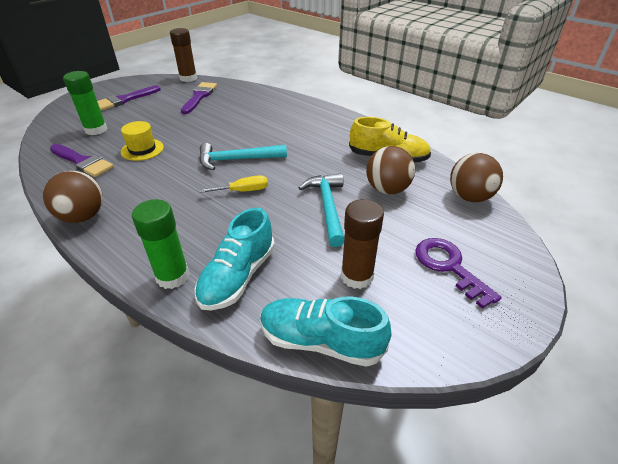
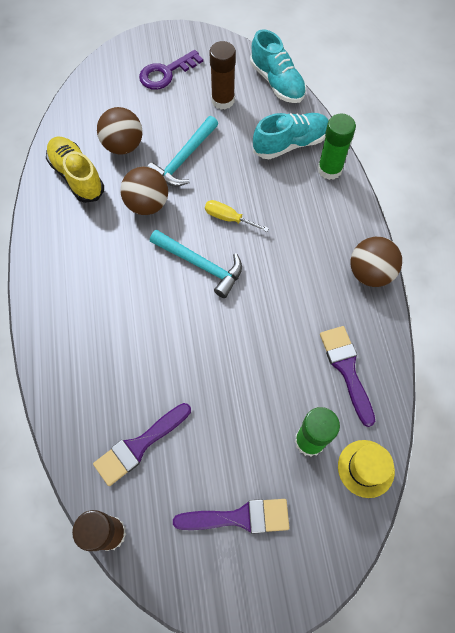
camera: 140 degrees left, 25 degrees up
yellow hat [121,121,164,161] -> yellow hat moved to [338,440,395,498]
purple key [415,238,502,309] -> purple key turned 45 degrees clockwise [139,50,203,90]
brown ball [450,153,503,202] -> brown ball moved to [120,167,168,215]

